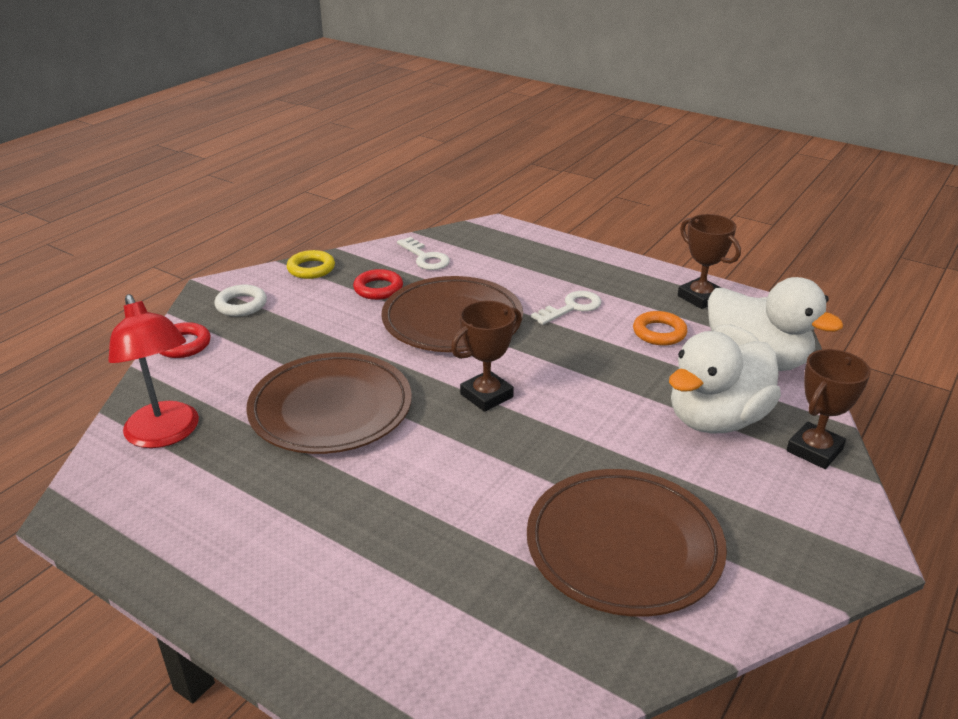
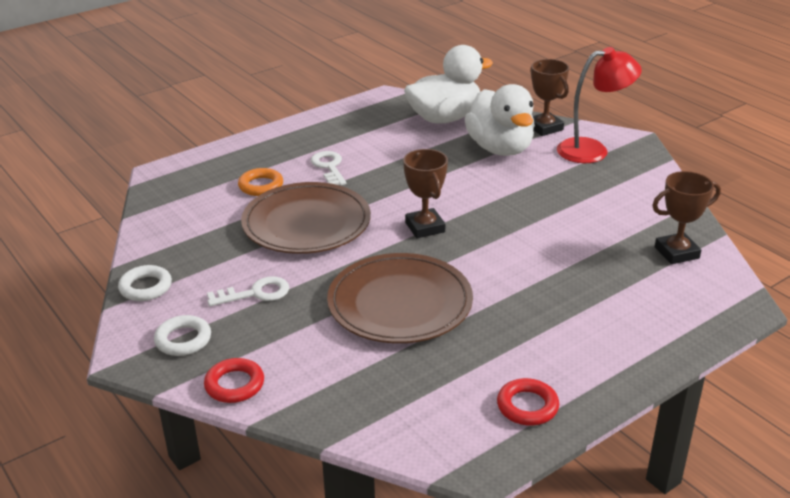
camera: 70 degrees left, 0 degrees up
red lamp [108,294,199,448] -> red lamp moved to [557,47,642,163]
yellow ring [287,250,335,279] -> white ring [118,265,172,301]
red ring [353,269,403,300] -> red ring moved to [497,378,559,426]
white key [397,237,450,270] -> white key moved to [207,276,289,306]
brown plate [527,469,727,617] -> none
orange ring [633,311,687,346] -> orange ring moved to [238,168,283,196]
brown trophy [678,214,741,309] -> brown trophy moved to [652,171,721,264]

